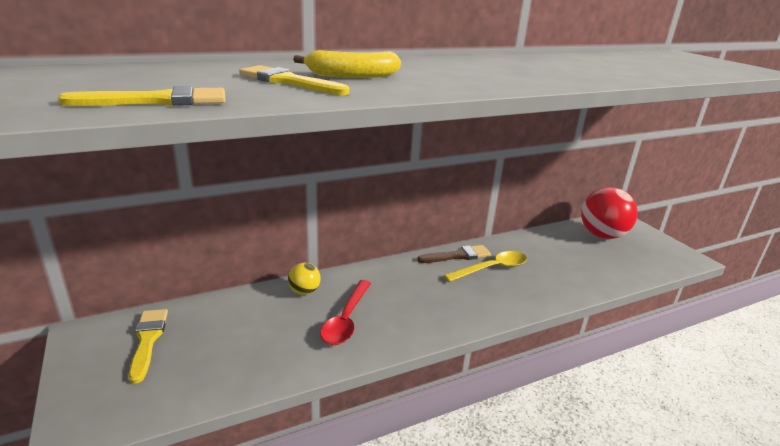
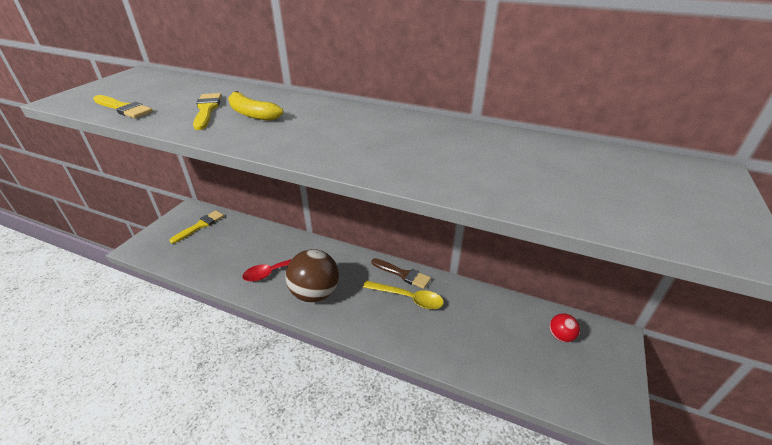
camera: 50 degrees right, 10 degrees up
yellow ball [288,263,321,295] -> none
red ball [581,187,638,239] -> red ball [549,313,580,342], size x0.49
none -> brown ball [285,249,339,302]

